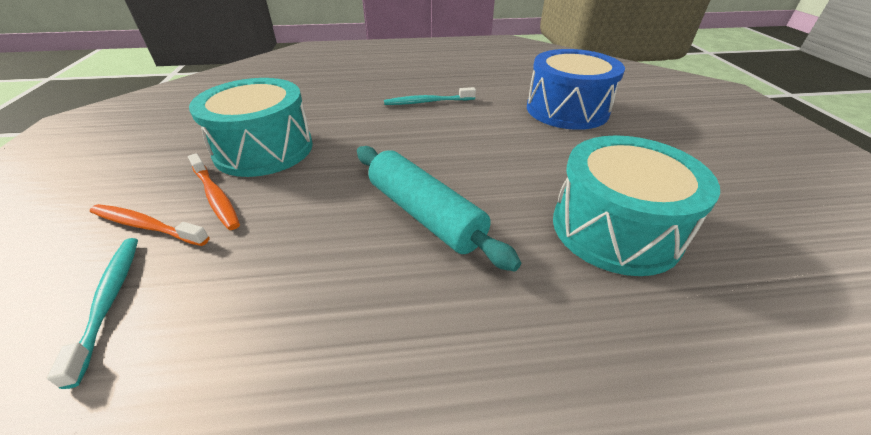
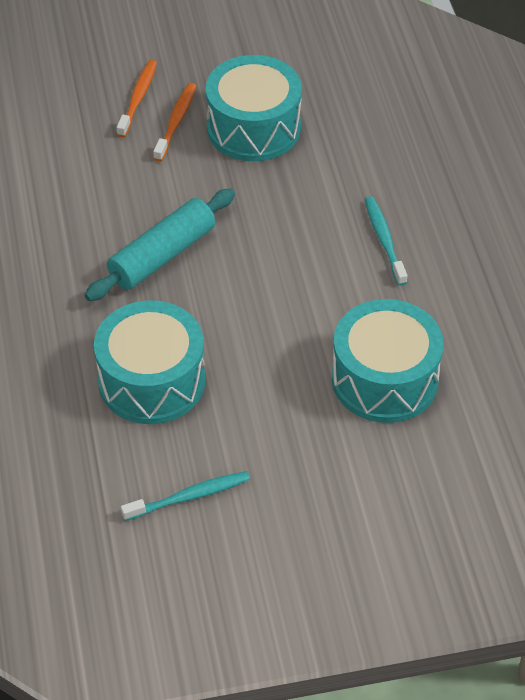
camera: 85 degrees right, 10 degrees up
turquoise toothbrush [47,238,138,389] -> turquoise toothbrush moved to [121,471,250,521]
orange toothbrush [188,153,240,230] -> orange toothbrush turned 150 degrees clockwise [153,83,196,162]
blue drum [527,49,625,130] -> turquoise drum [332,299,443,423]

